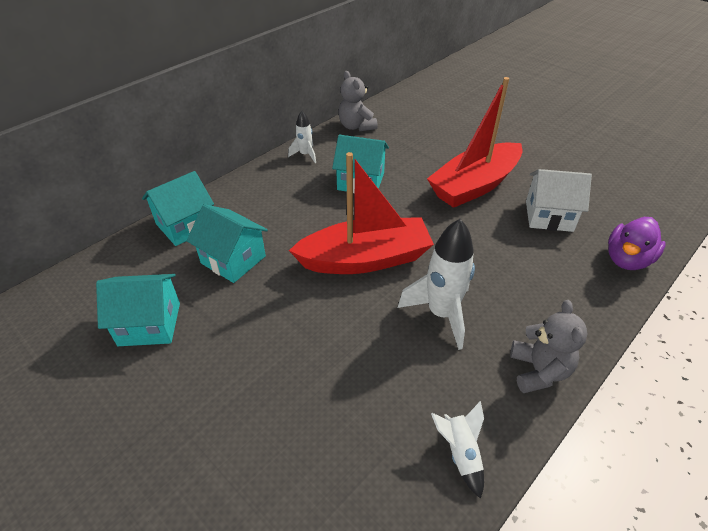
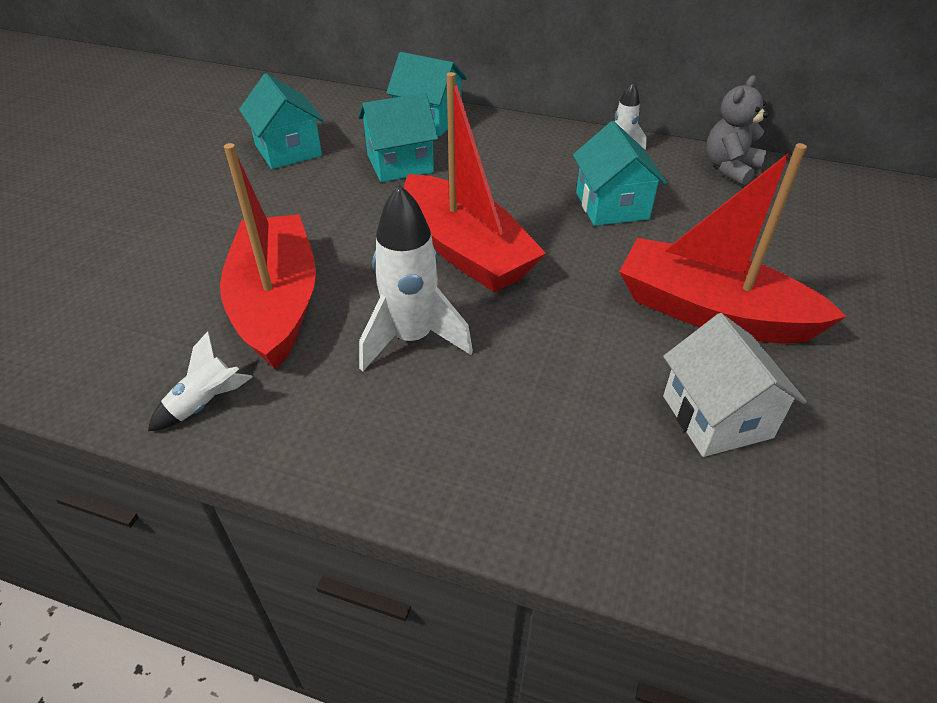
camera: 65 degrees right, 0 degrees up
turquoise house [187,204,268,283] -> turquoise house turned 60 degrees clockwise [358,93,438,182]
grey teddy bear [510,300,588,393] -> none
purple duck [608,217,666,270] -> none
none -> red boat [220,143,316,370]

